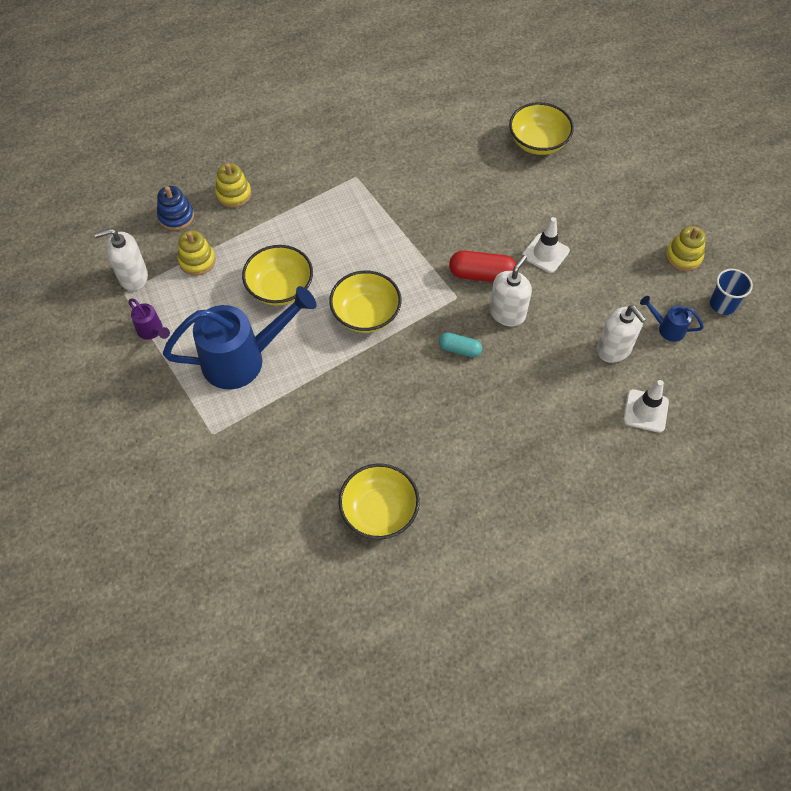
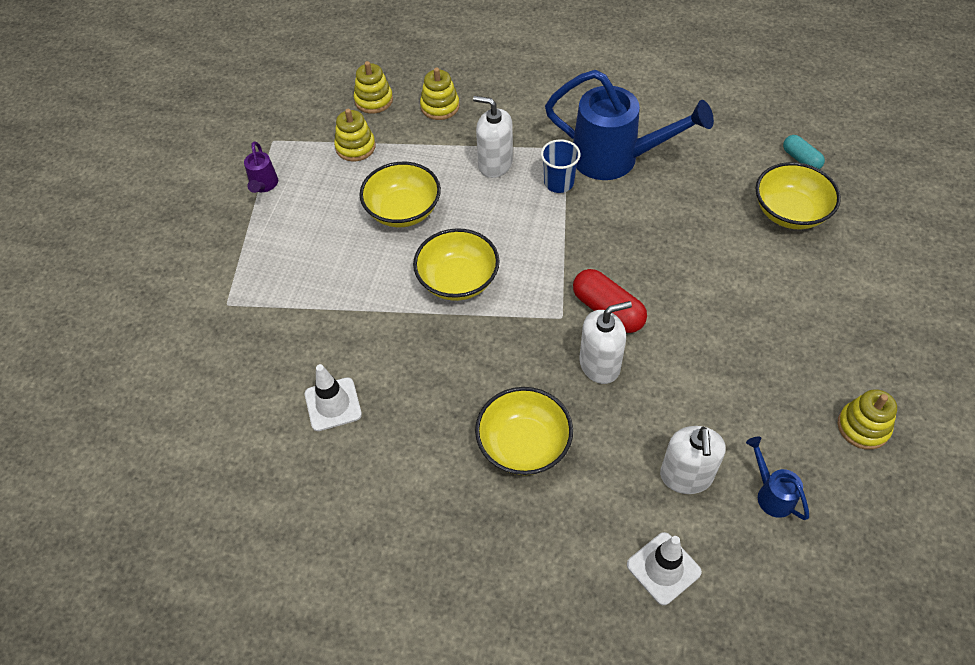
camera: 40 degrees right, 5 degrees down
white soap dispenser [94,228,148,291] -> white soap dispenser moved to [473,96,513,178]
blue stacking toy [157,186,194,231] -> yellow stacking toy [354,61,393,114]
blue watering can [163,286,316,389] -> blue watering can moved to [545,70,714,180]
yellow bowl [338,463,420,539] -> yellow bowl moved to [475,387,573,475]
turquoise capsule [439,332,482,357] -> turquoise capsule moved to [783,135,825,169]
white traffic cone [522,217,570,273] -> white traffic cone moved to [305,364,362,431]
blue cup [710,269,753,315] -> blue cup moved to [541,140,581,193]

